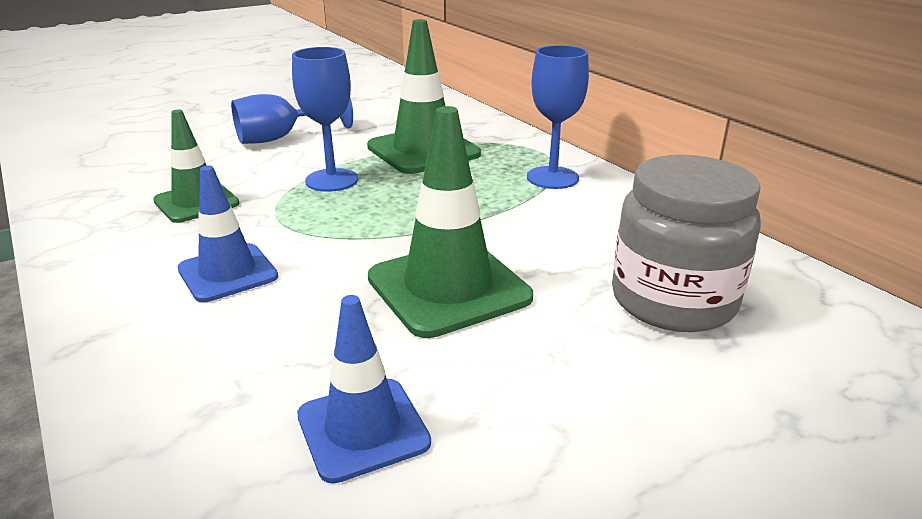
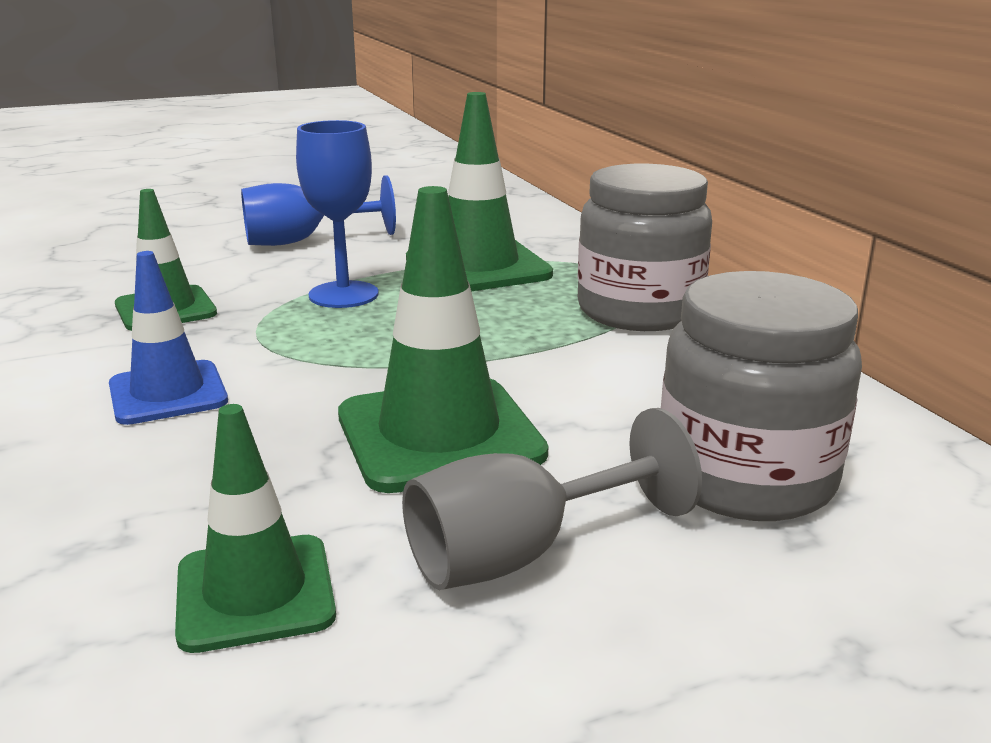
camera: 10 degrees right, 5 degrees down
blue traffic cone [297,295,431,484] -> green traffic cone [175,404,336,653]
blue goblet [527,45,589,189] -> grey jar [577,164,712,331]
none -> grey goblet [402,408,702,590]

